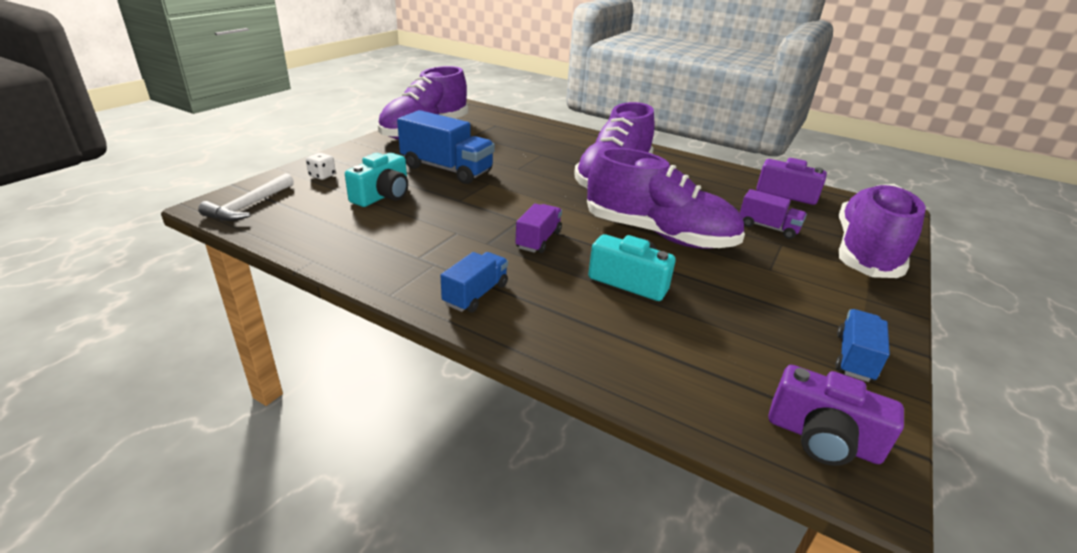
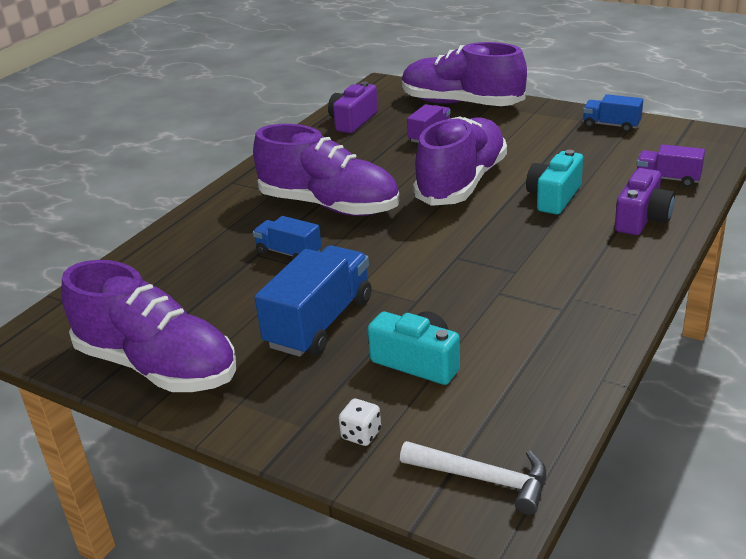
camera: 85 degrees left, 0 degrees up
blue truck [440,252,508,312] -> blue truck moved to [253,216,322,259]
purple truck [515,203,562,253] -> purple truck moved to [637,144,705,187]
purple camera [768,365,904,466] -> purple camera moved to [615,168,675,235]

